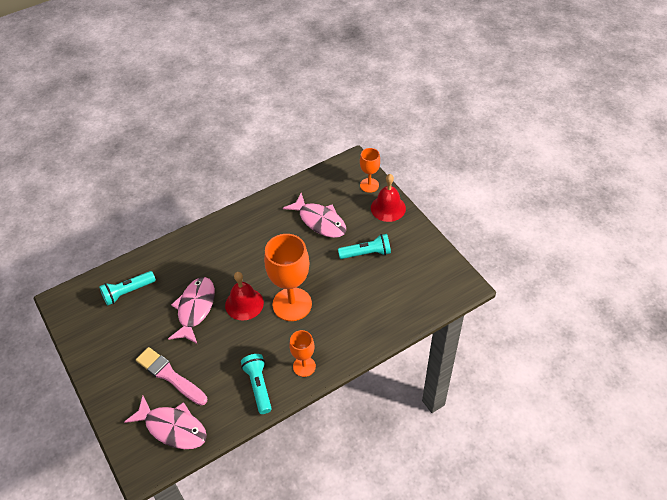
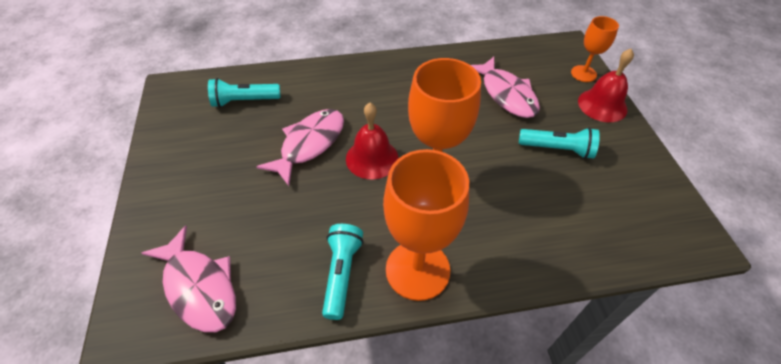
camera: 20 degrees right, 0 degrees up
pink brush [136,347,207,405] -> none
orange goblet [289,330,316,377] -> orange goblet [383,149,469,301], size x1.84

